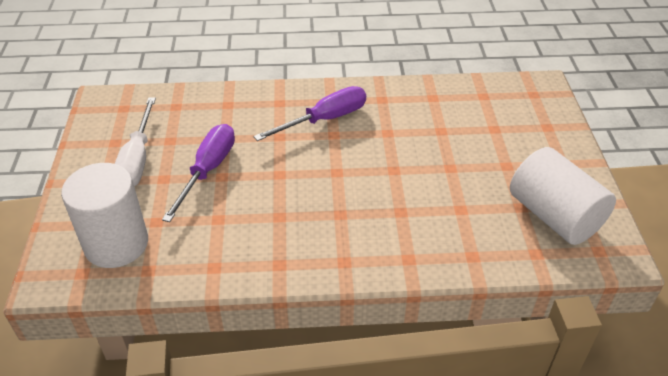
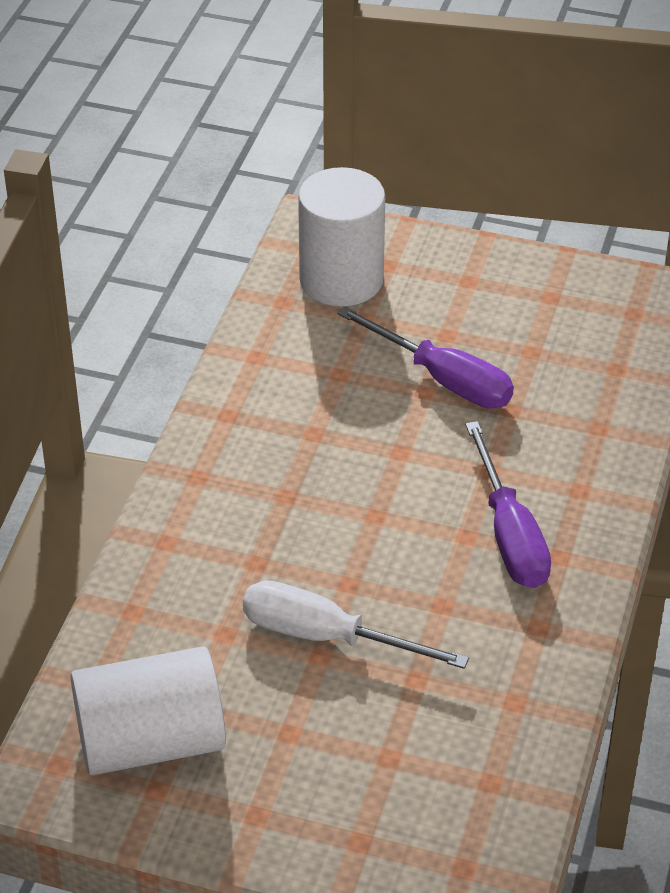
camera: 110 degrees right, 0 degrees up
white screwdriver [115,97,156,187] -> white screwdriver moved to [243,580,469,669]

